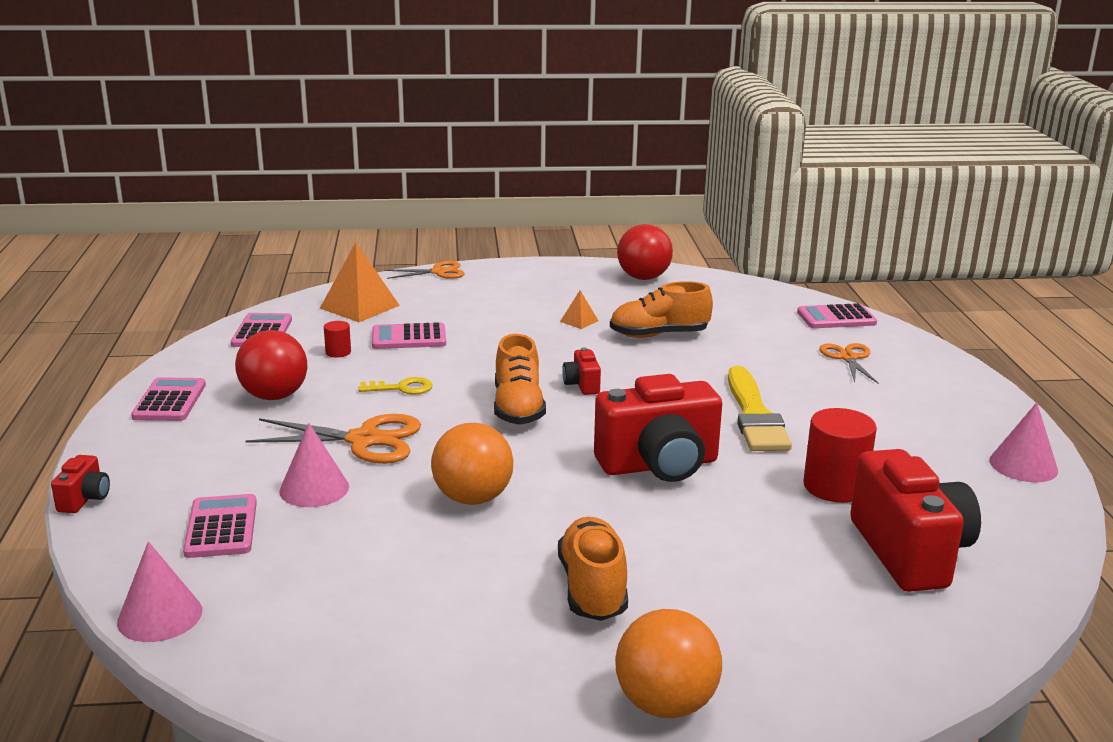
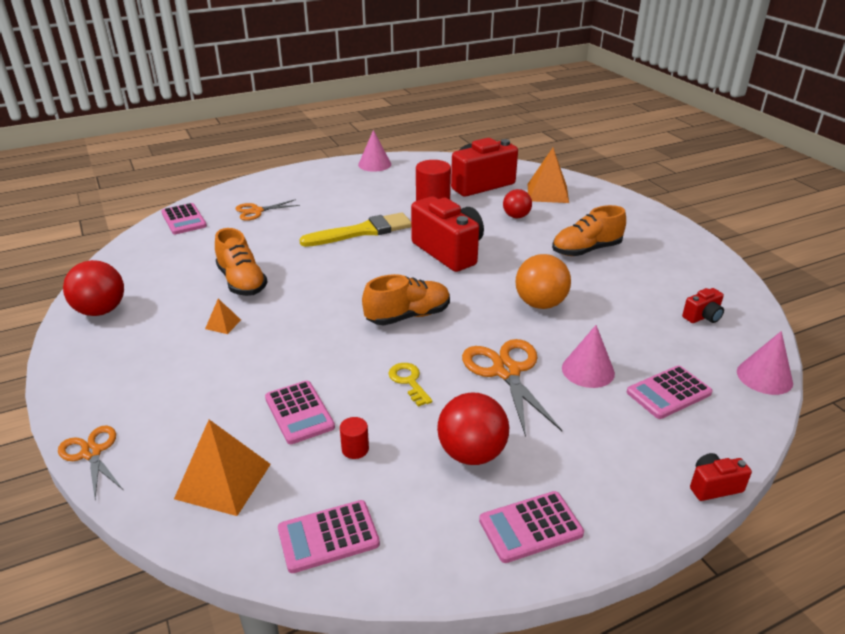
camera: 110 degrees left, 10 degrees up
red camera [562,347,601,395] -> red camera moved to [682,288,724,323]
orange ball [616,609,722,718] -> none
none -> red ball [503,189,532,218]
none -> orange pyramid [528,148,569,203]

